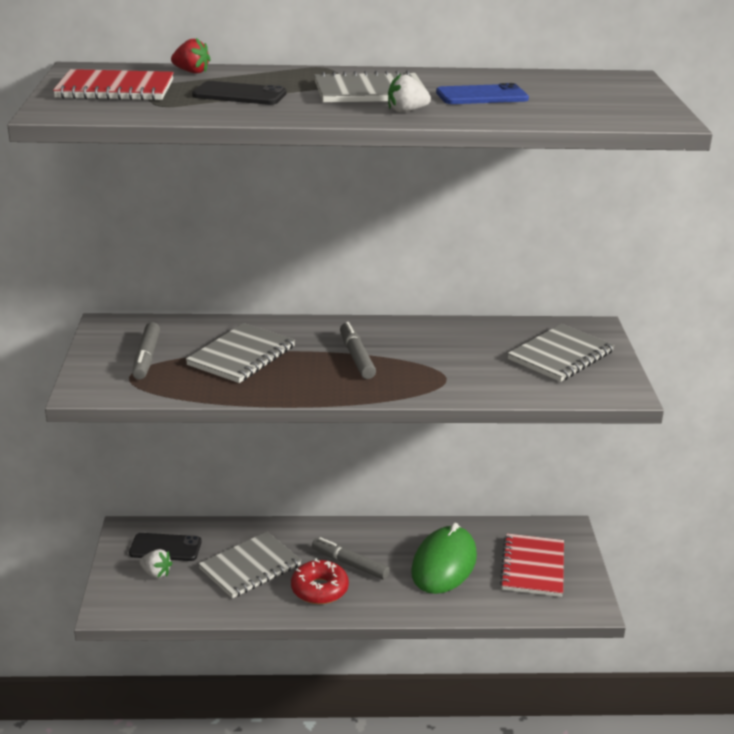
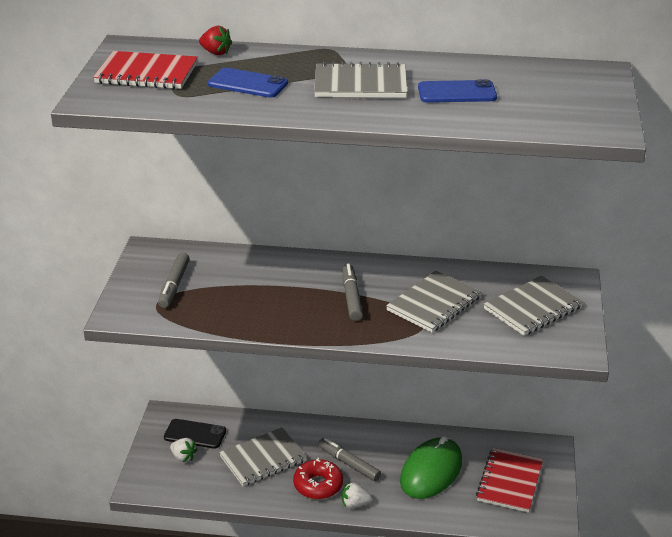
camera: 10 degrees right, 5 degrees up
grey notebook [186,323,295,383] -> grey notebook moved to [386,271,481,333]
black phone [192,81,287,105] -> blue phone [208,68,288,98]
white strawberry [388,73,431,112] -> white strawberry moved to [342,483,372,508]

